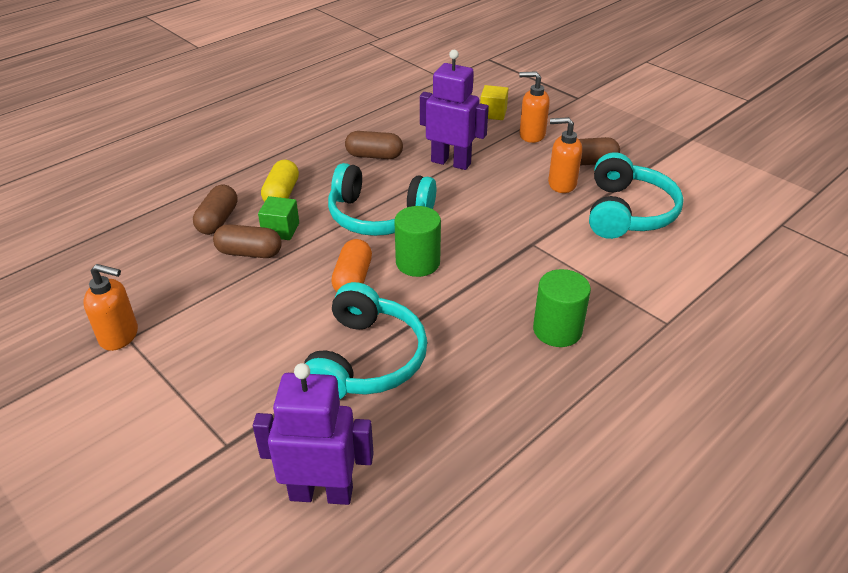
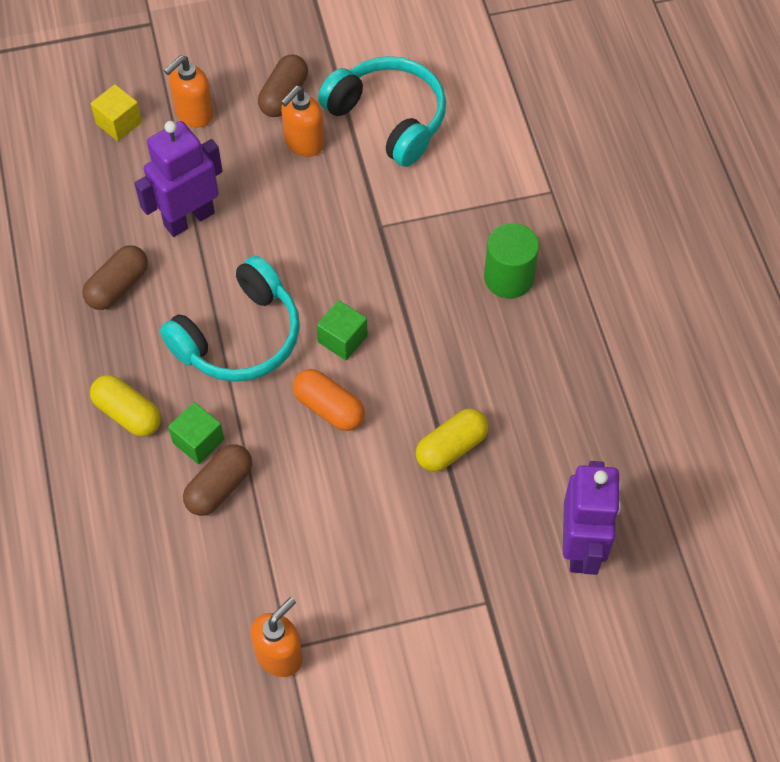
camera: 60 degrees left, 20 degrees up
brown capsule [193,185,238,235] -> none
purple robot [253,363,374,505] -> purple robot turned 150 degrees clockwise [563,461,621,575]
turquoise headphones [304,282,427,400] -> yellow capsule [416,408,489,472]
green cylinder [394,206,441,277] -> green cube [317,300,368,360]

